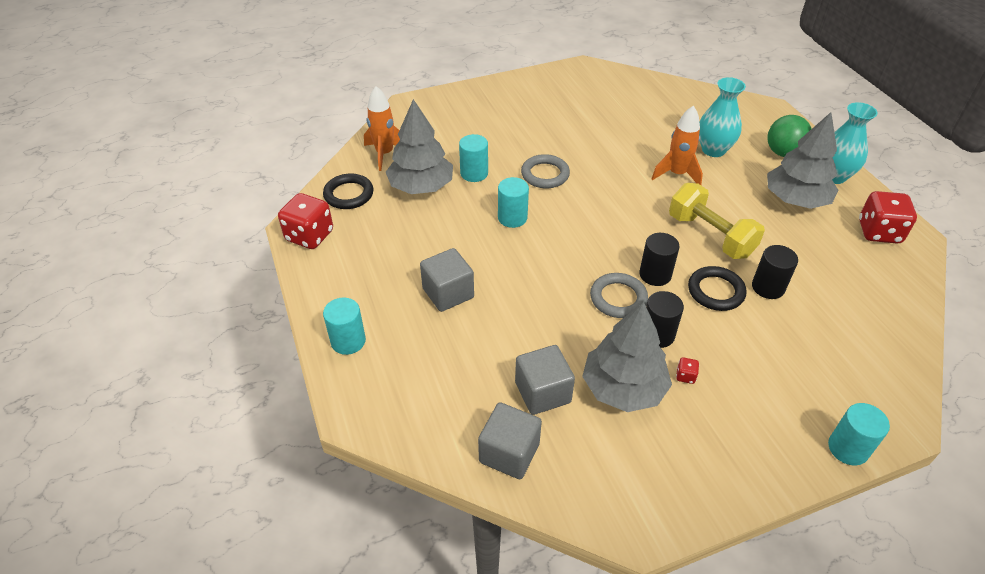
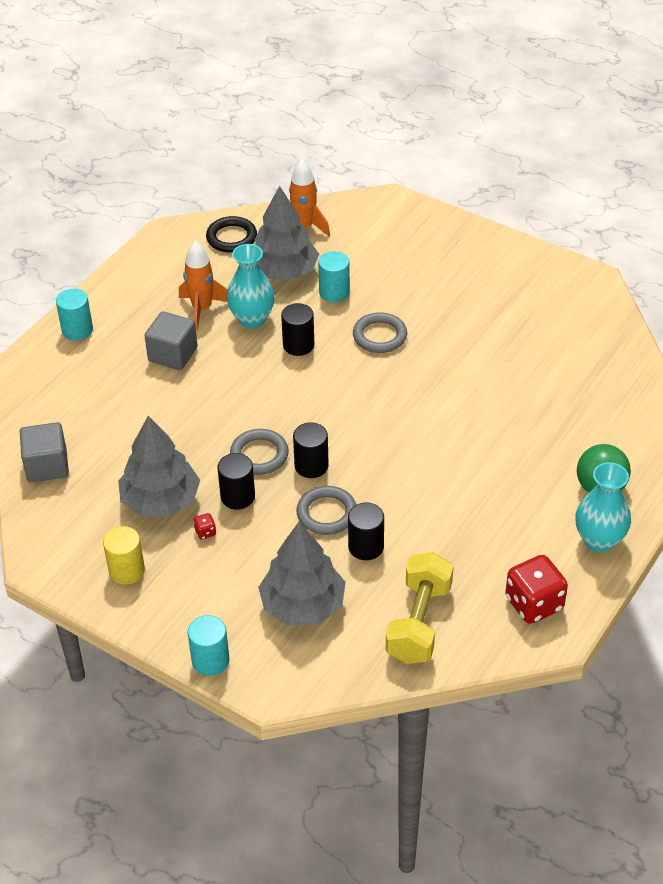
camera: 55 degrees right, 0 degrees up
red dice [278,193,333,249] -> none
turquoise cylinder [498,177,529,228] -> black cylinder [281,303,314,356]
grey cube [515,345,575,415] -> none
orange rocket [651,106,703,185] -> orange rocket moved to [179,241,228,330]
yellow dumbbell [669,183,765,259] -> yellow dumbbell moved to [386,552,454,664]
black ring [688,266,747,311] -> grey ring [296,486,356,535]
turquoise vase [699,77,746,157] -> turquoise vase moved to [227,244,275,328]
grey tree [767,112,839,209] -> grey tree moved to [258,522,346,626]
none -> yellow cylinder [103,526,145,585]

